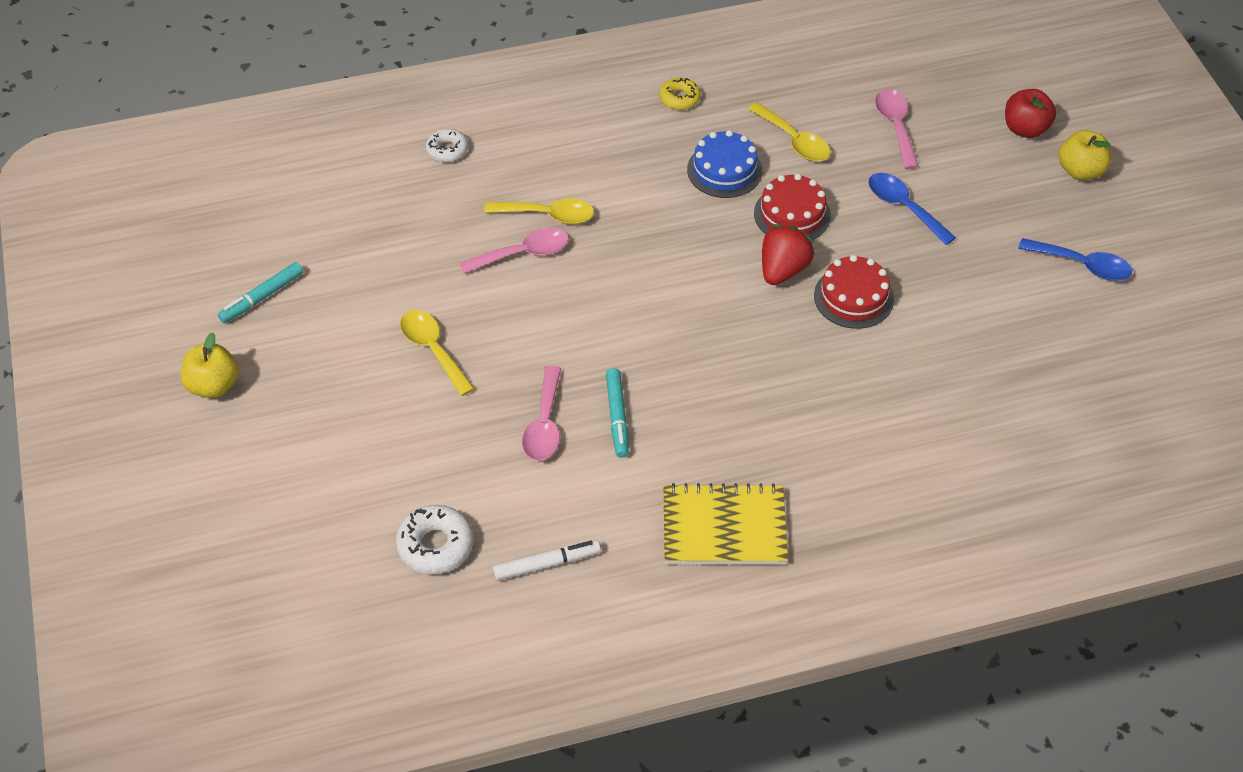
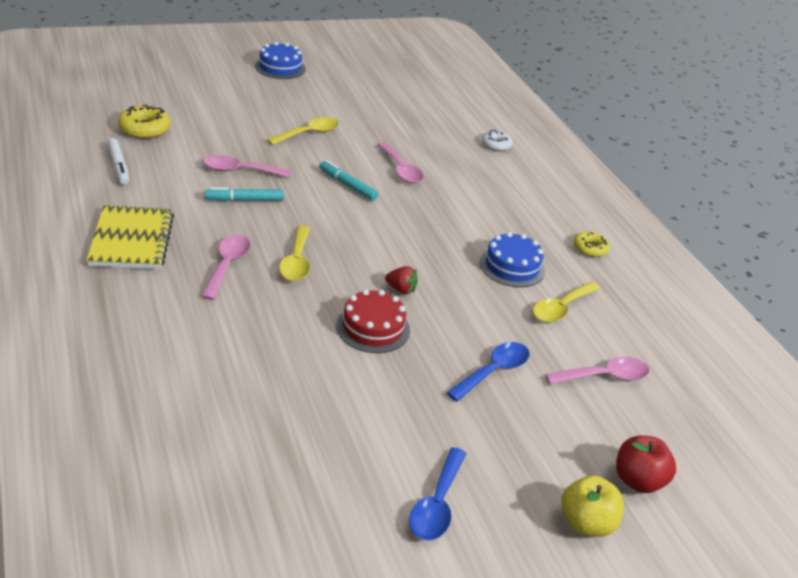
camera: 80 degrees right, 15 degrees down
yellow apple [181,333,239,398] -> blue cake [255,42,306,79]
turquoise marker [218,262,303,323] -> turquoise marker moved to [319,160,378,201]
white donut [396,505,473,574] -> yellow donut [118,105,170,139]
yellow spoon [484,198,594,224] -> yellow spoon moved to [279,225,310,281]
red cake [754,174,831,239] -> none
red strawberry [762,224,815,285] -> red strawberry [385,266,418,294], size x0.60
none -> pink spoon [201,235,251,300]

